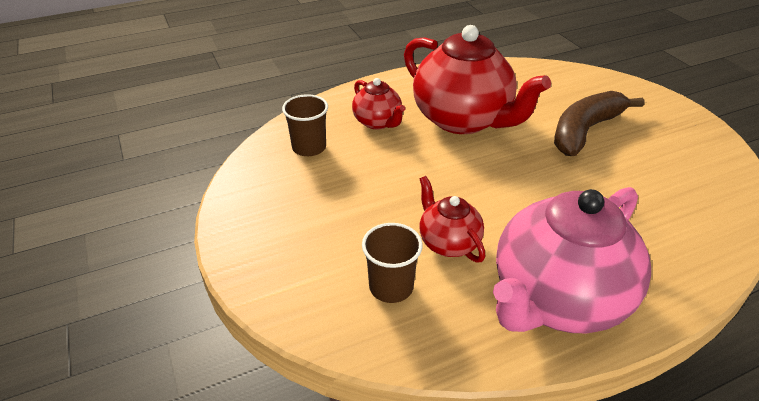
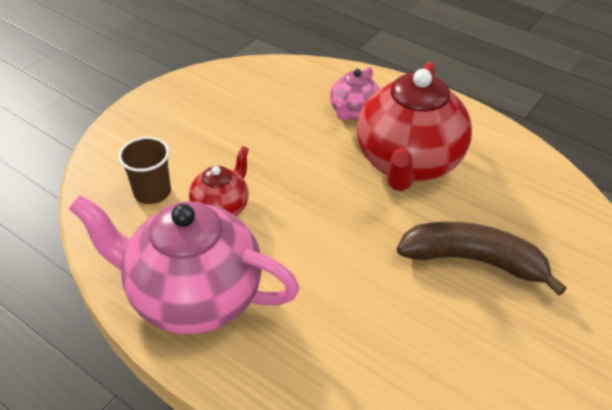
camera: 60 degrees right, 5 degrees up
brown cup [282,94,328,156] -> none
red teapot [352,78,405,129] -> pink teapot [330,67,380,120]

